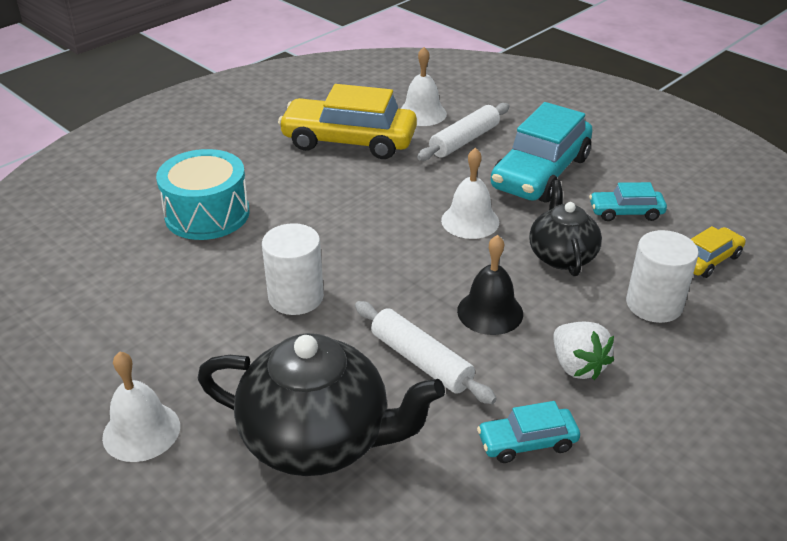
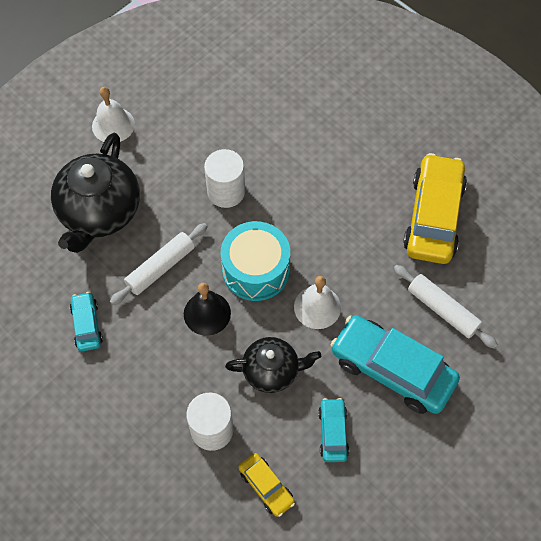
camera: 90 degrees right, 25 degrees up
turquoise drum [156,149,250,240] -> turquoise drum moved to [221,221,290,301]
white bell [400,47,447,126] -> none
white strawberry [553,322,614,380] -> none

